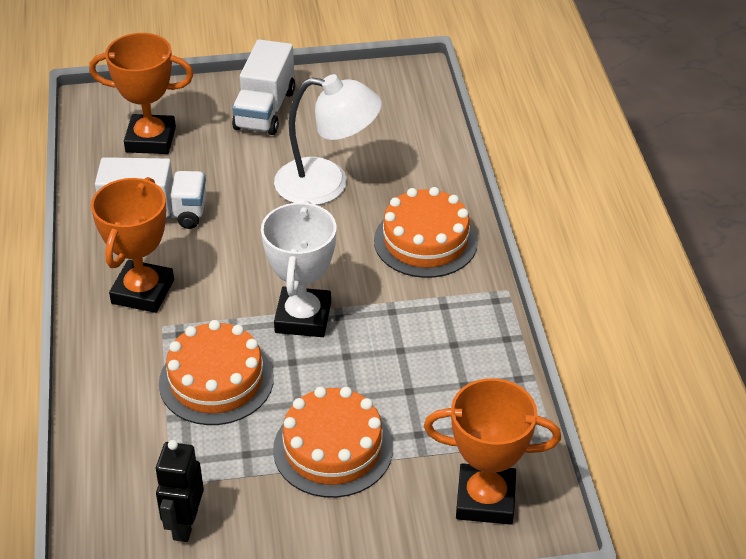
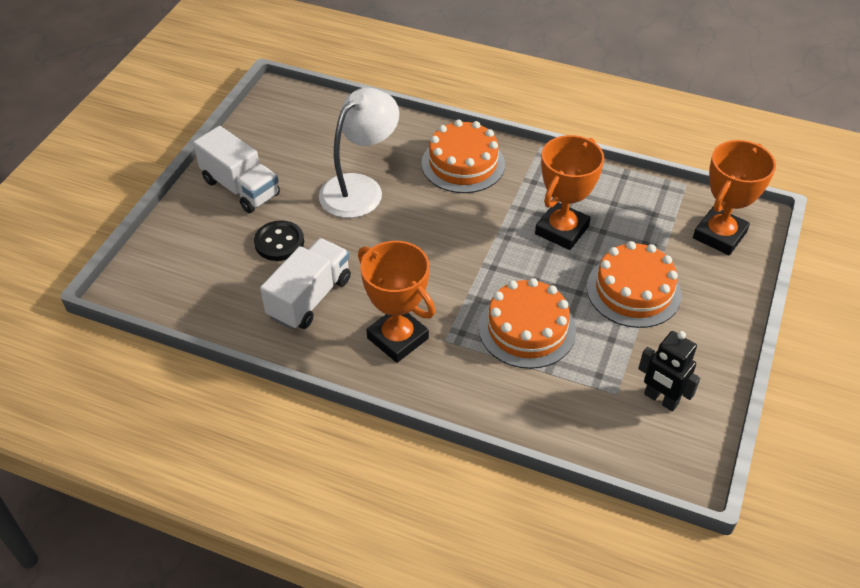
camera: 60 degrees left, 5 degrees up
orange trophy [89,33,194,154] -> orange trophy moved to [535,135,604,250]
white trophy [261,201,337,337] -> none
none -> black button [254,220,304,261]

